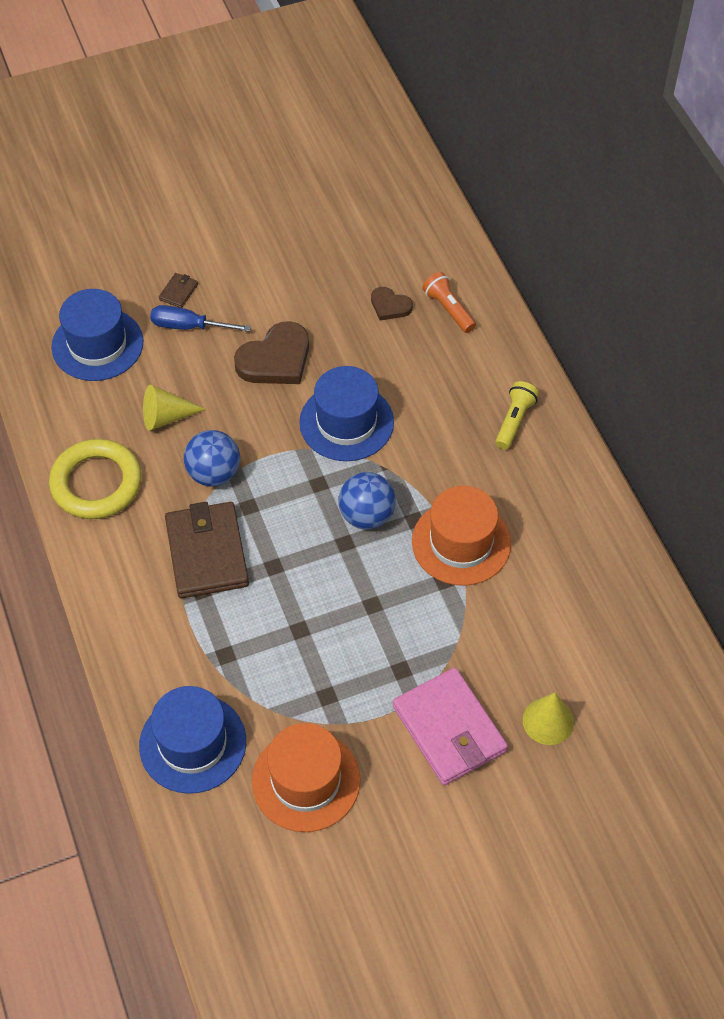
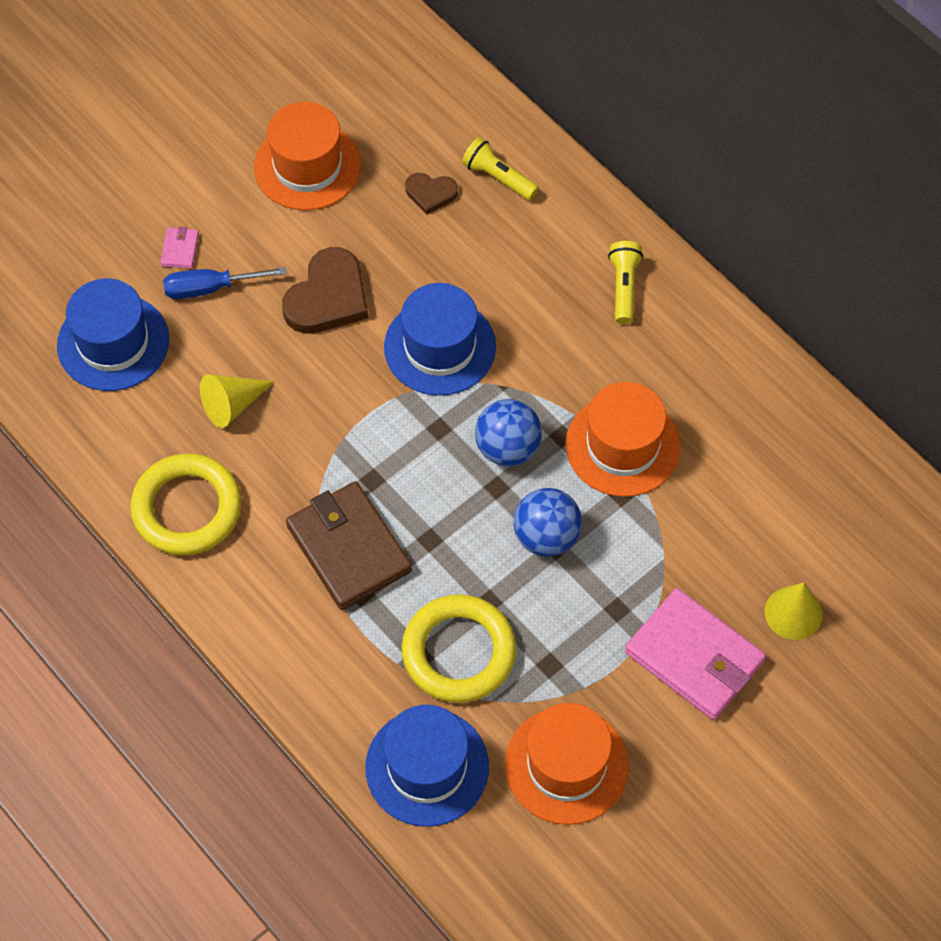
camera: 20 degrees left, 5 degrees up
brown wallet [159,273,198,308] -> pink wallet [160,226,199,269]
blue ball [184,430,240,487] -> blue ball moved to [514,488,582,557]
orange flashlight [422,272,476,333] -> yellow flashlight [462,137,539,200]
none -> orange hat [254,102,361,210]
none -> yellow ring [401,594,517,703]

